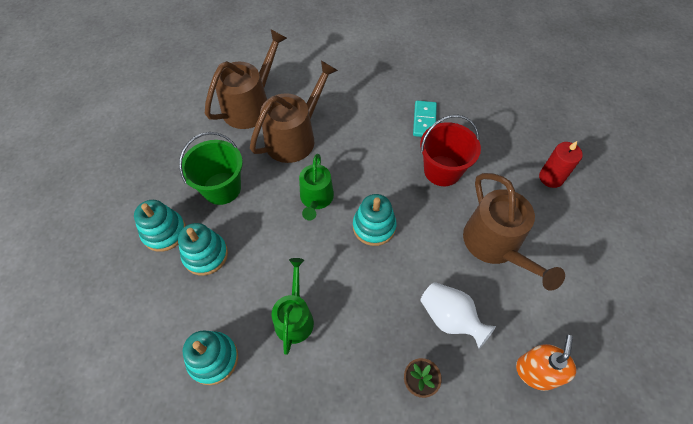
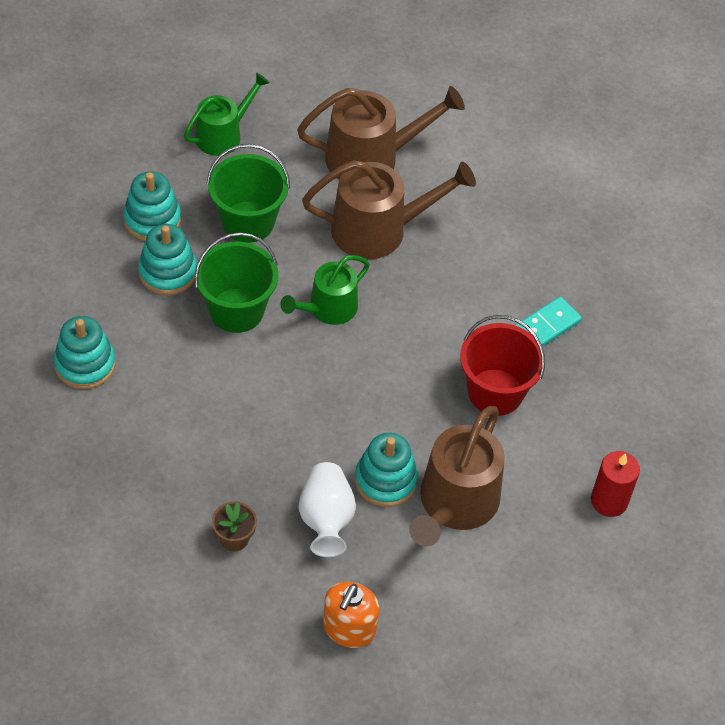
camera: 40 degrees right, 5 degrees down
green watering can [272,258,314,355] -> green watering can moved to [184,72,270,156]
turquoise stacking toy [353,194,396,246] -> turquoise stacking toy moved to [355,433,418,507]
orange soap dispenser [516,335,576,391] -> orange soap dispenser turned 135 degrees clockwise [323,582,379,648]
none -> green bucket [195,232,278,333]

